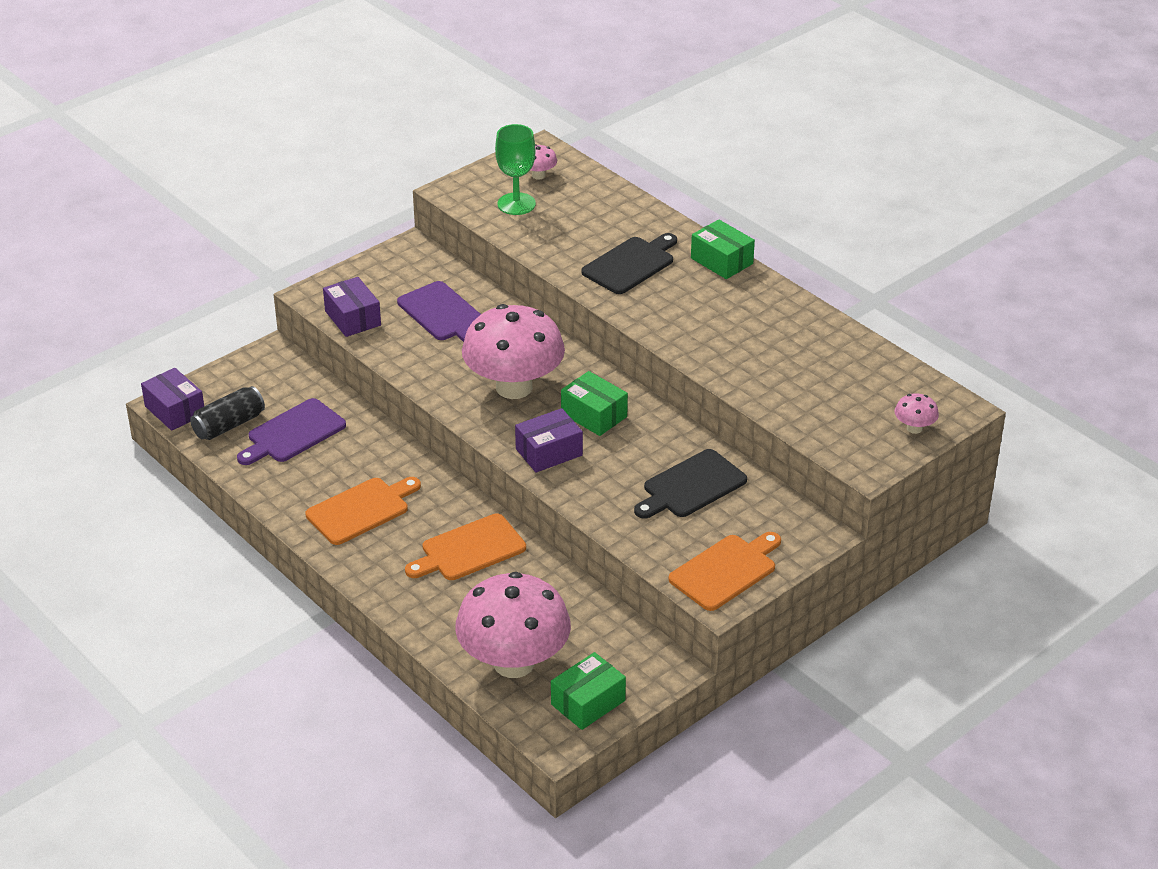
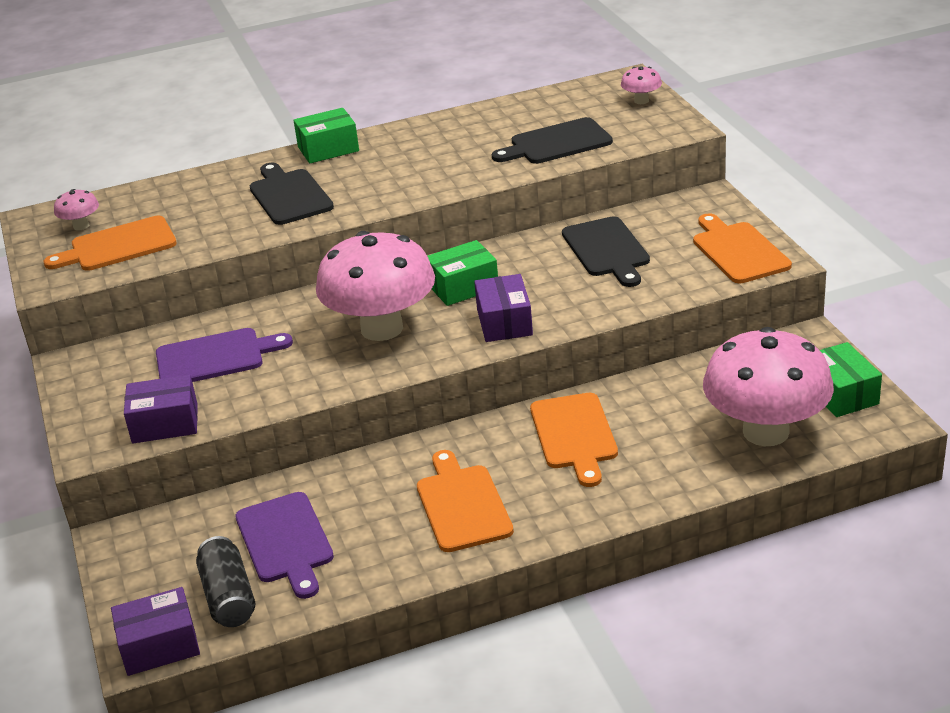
camera: 65 degrees left, 5 degrees down
green goblet [495,124,536,215] -> orange cutting board [44,216,177,271]
none -> black cutting board [492,117,613,164]

